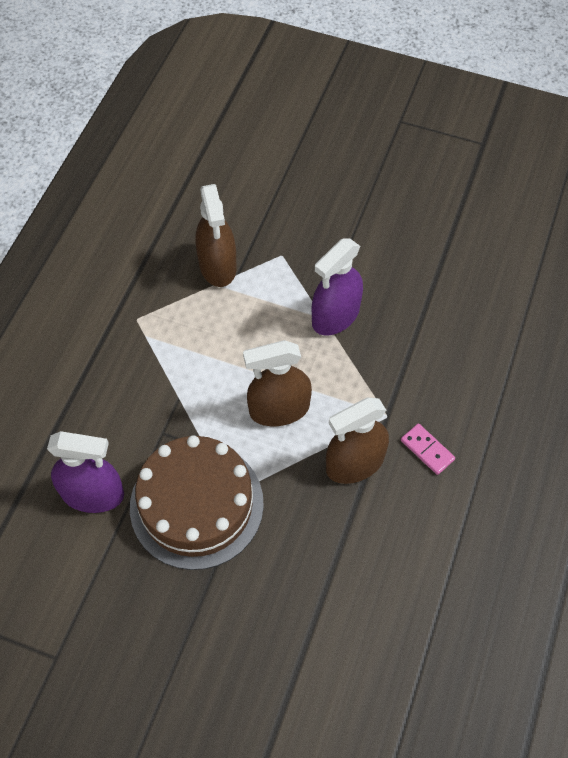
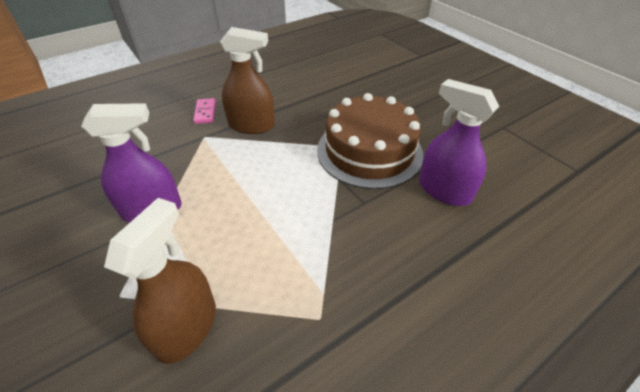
camera: 145 degrees left, 15 degrees down
brown spray bottle [243,340,312,426] -> none

